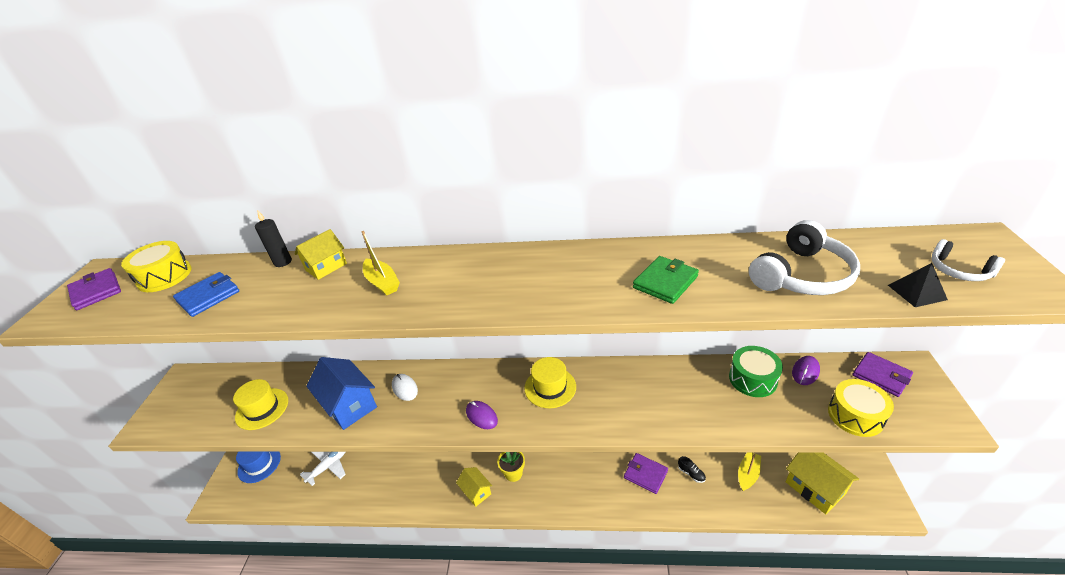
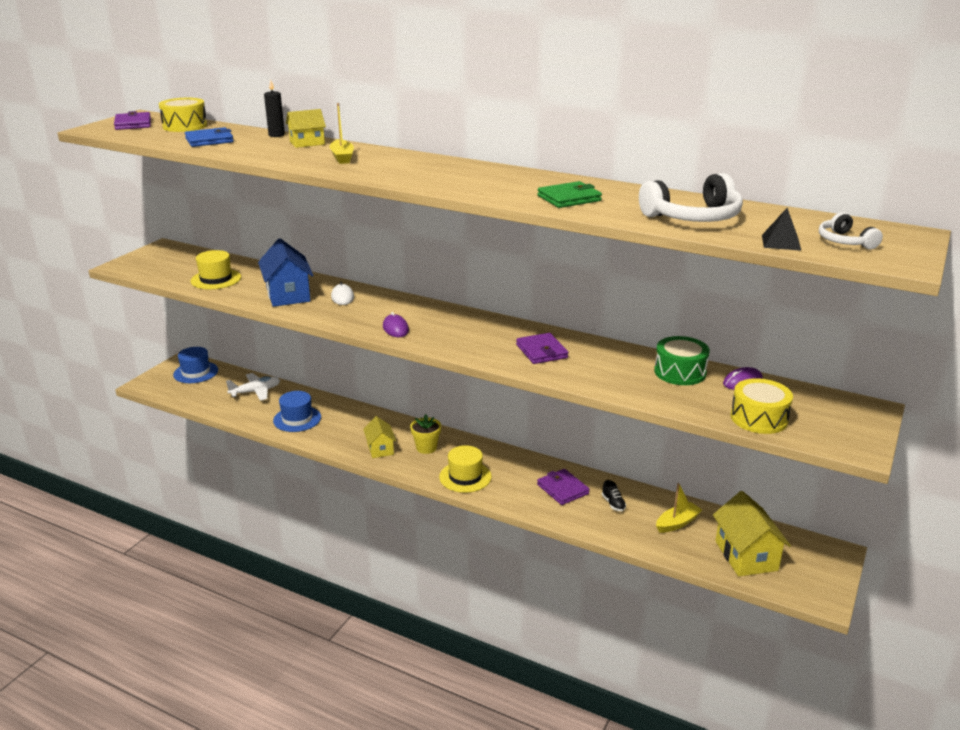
camera: 20 degrees right, 10 degrees down
yellow hat [524,357,576,408] -> yellow hat moved to [439,445,492,493]
purple wallet [853,352,913,397] -> purple wallet moved to [516,333,568,364]
none -> blue hat [273,391,321,432]

